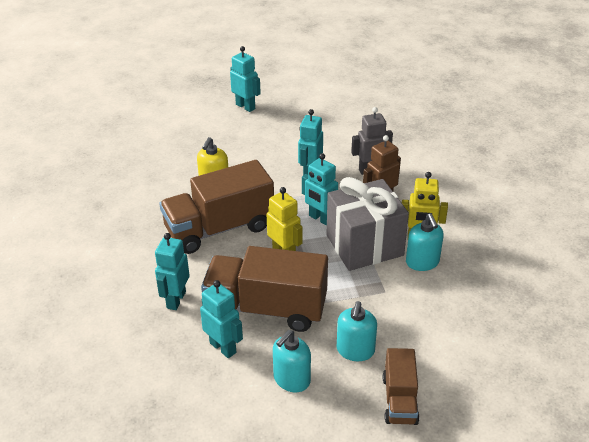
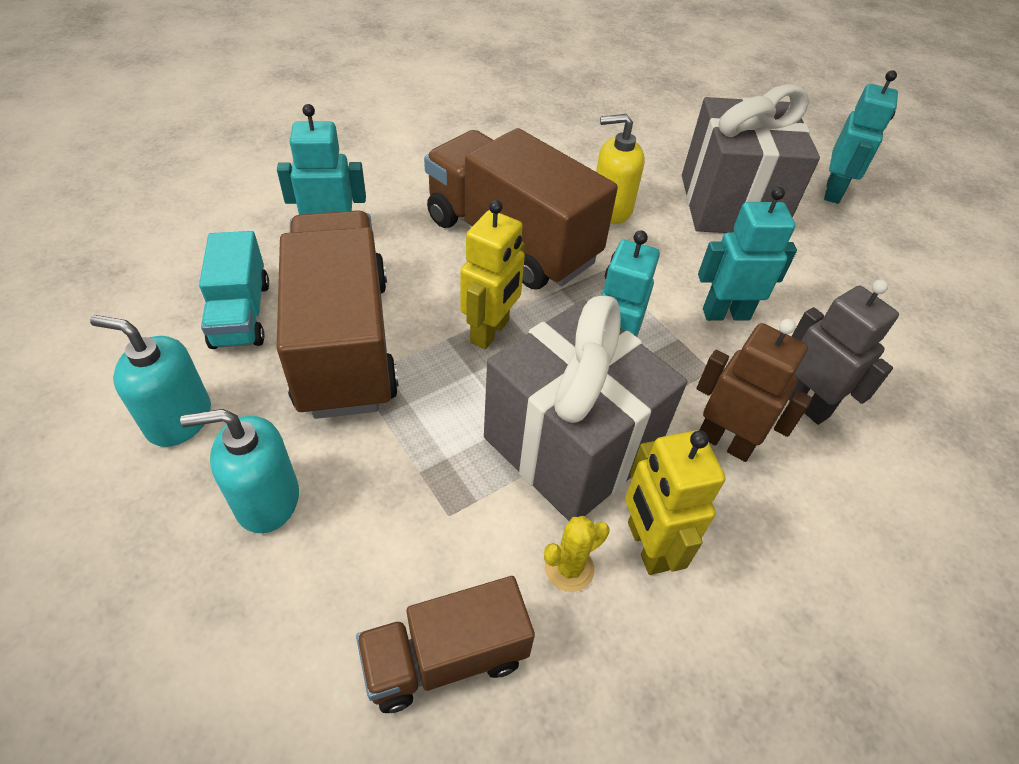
camera: 65 degrees right, 10 degrees up
turquoise robot [200,280,243,358] -> turquoise truck [199,231,269,349]
brown truck [383,348,419,425] -> brown truck moved to [356,576,535,713]
turquoise soap dispenser [406,213,444,271] -> yellow cactus [544,516,609,592]
none -> grey gift [682,84,820,233]

